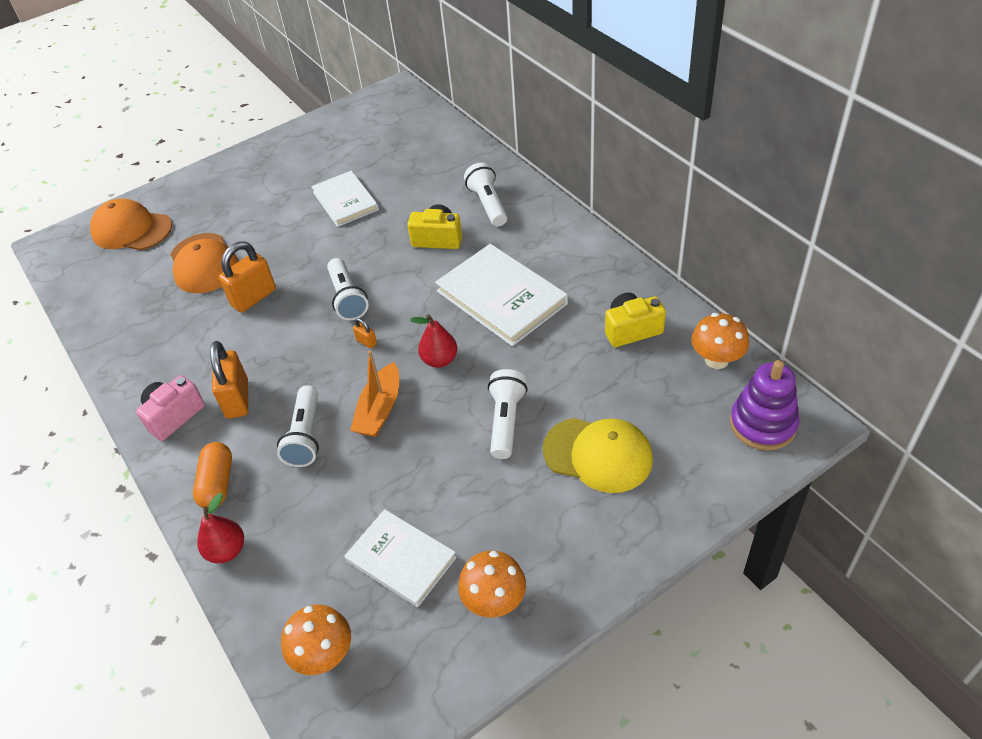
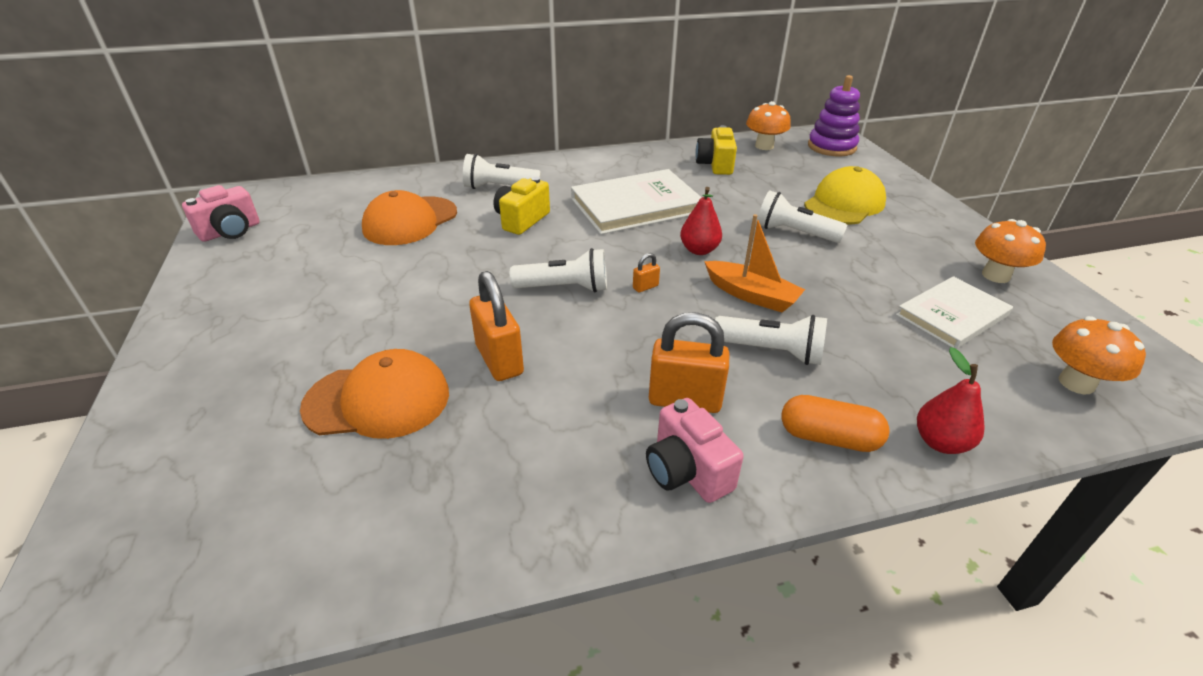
camera: 75 degrees left, 10 degrees down
orange cap [90,198,172,250] -> orange cap moved to [362,190,457,245]
white book [311,171,379,227] -> none
none -> pink camera [182,185,260,242]

